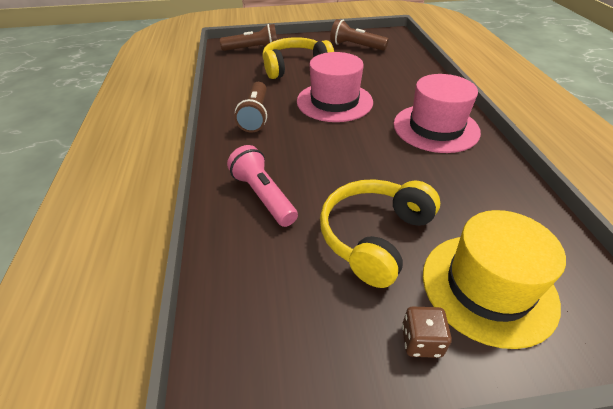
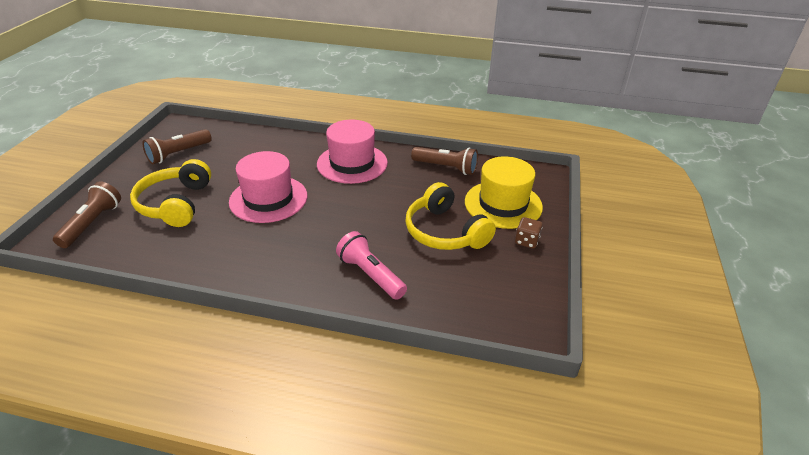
camera: 70 degrees left, 5 degrees down
pink flashlight [227,145,298,227] -> pink flashlight turned 60 degrees clockwise [336,231,407,300]
brown flashlight [235,82,267,133] -> brown flashlight moved to [411,147,478,175]

